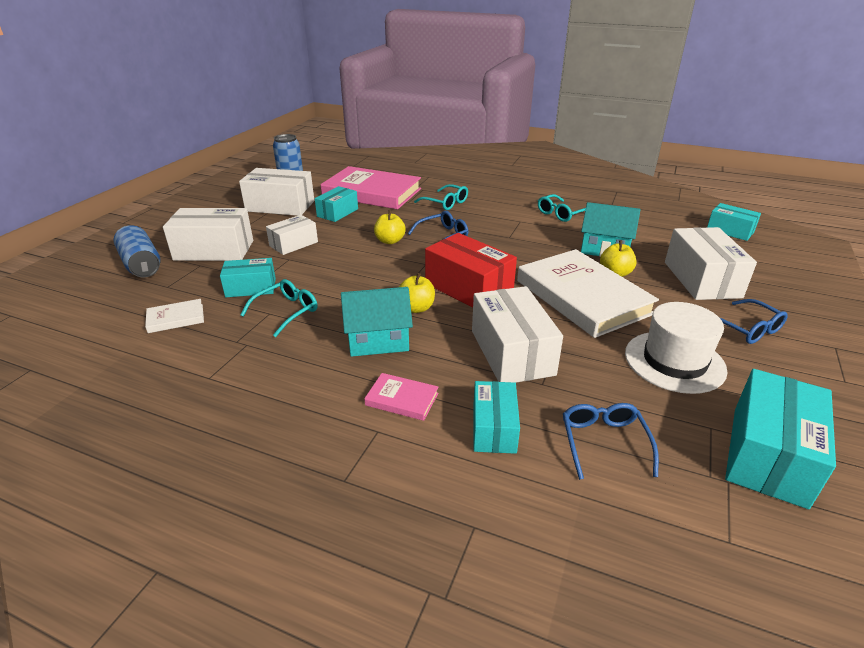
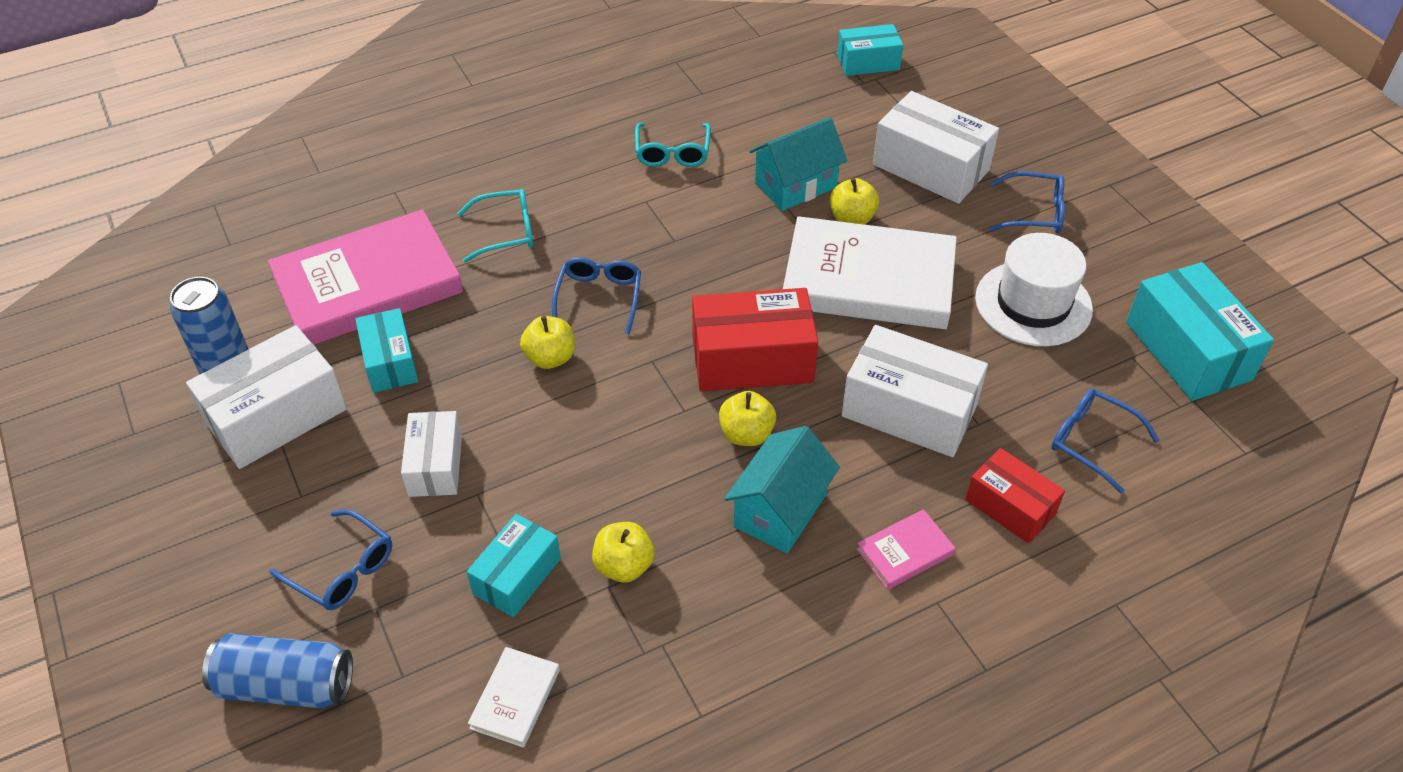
camera: 50 degrees left, 15 degrees up
white box [163,208,253,261] -> blue glasses [270,509,392,610]
turquoise glasses [241,279,317,337] -> yellow apple [592,522,655,582]
turquoise box [473,381,520,454] -> red box [965,448,1065,544]

